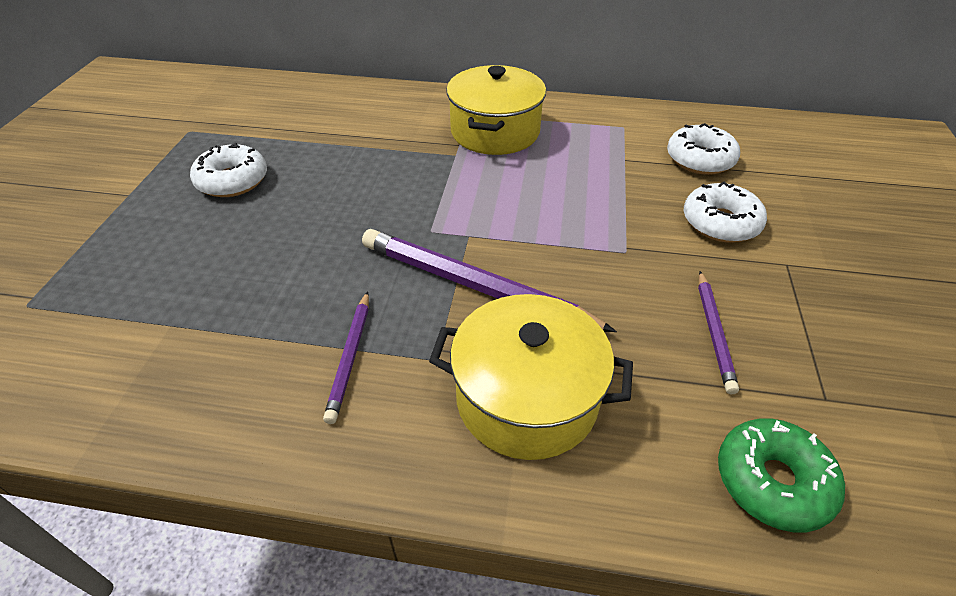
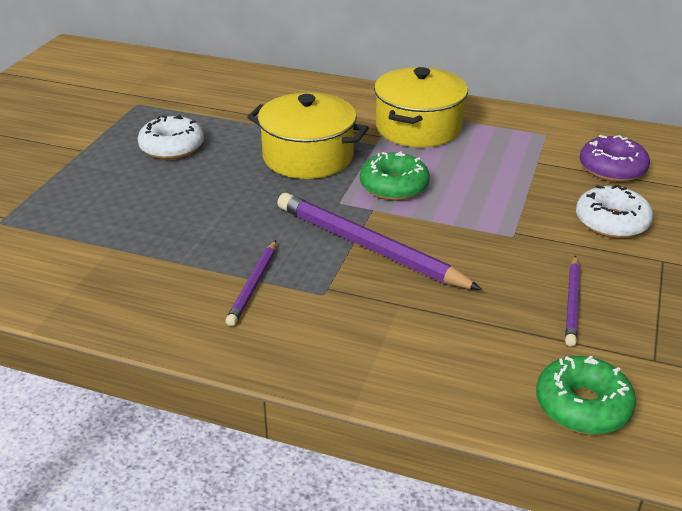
camera: 10 degrees right, 10 degrees down
yellow pot [429,294,633,460] -> yellow pot moved to [247,92,369,179]
white donut [667,123,740,175] -> purple donut [580,135,650,182]
none -> green donut [360,151,430,201]

